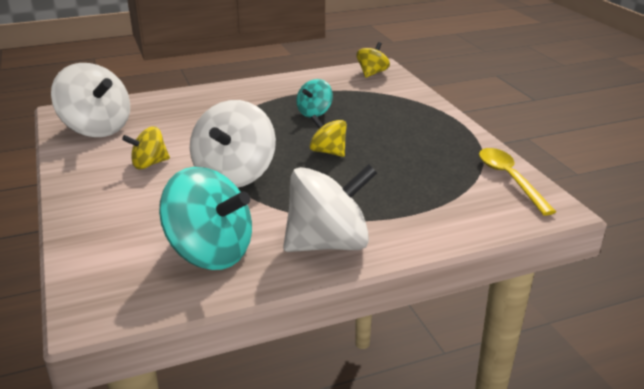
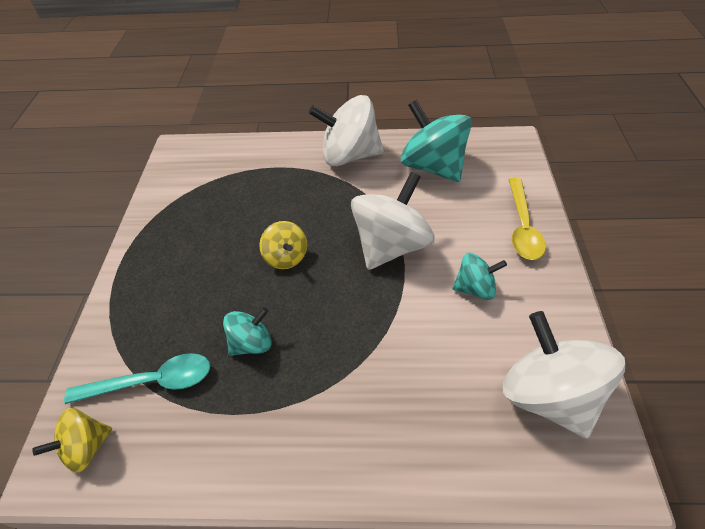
camera: 155 degrees left, 20 degrees up
yellow spinning top [122,126,170,169] -> turquoise spinning top [453,253,507,300]
yellow spoon [479,148,556,216] -> yellow spoon moved to [508,178,546,260]
none -> turquoise spoon [64,353,210,404]

